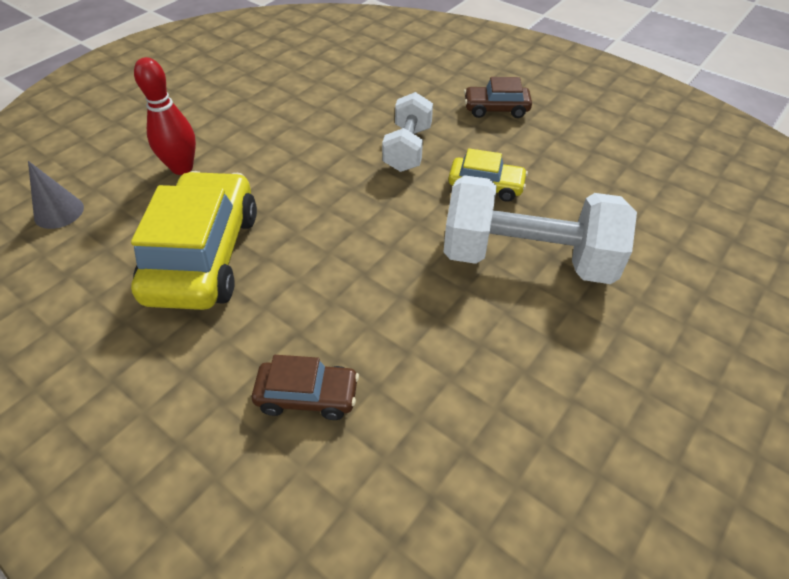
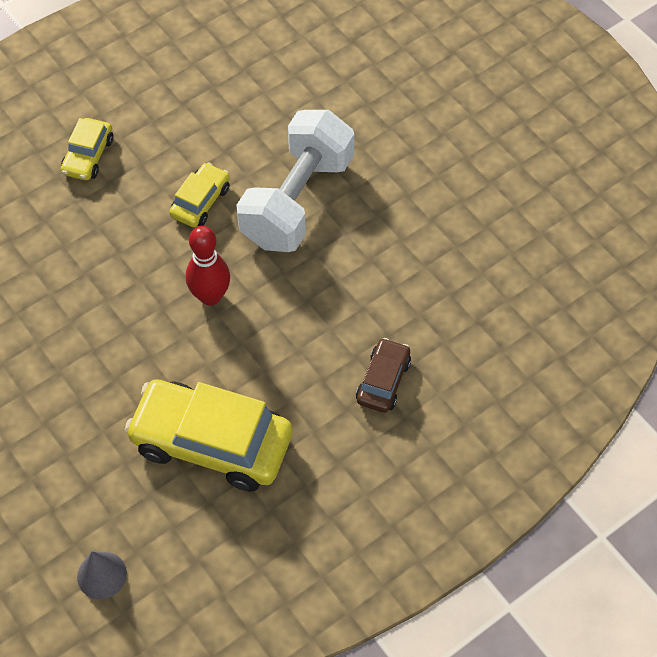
camera: 75 degrees left, 10 degrees up
red bowling pin [134,57,196,175] -> red bowling pin moved to [186,226,230,306]
white dumbbell [382,92,433,172] -> none
brown car [464,77,532,118] -> yellow car [61,118,113,180]

